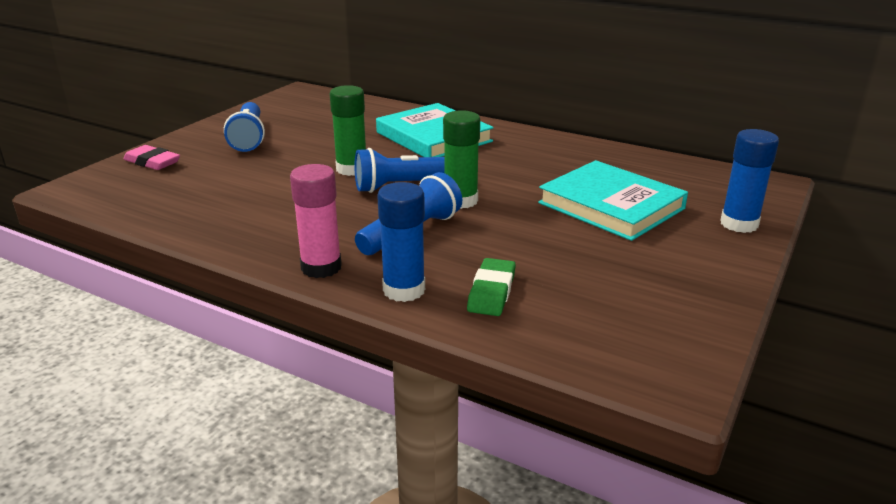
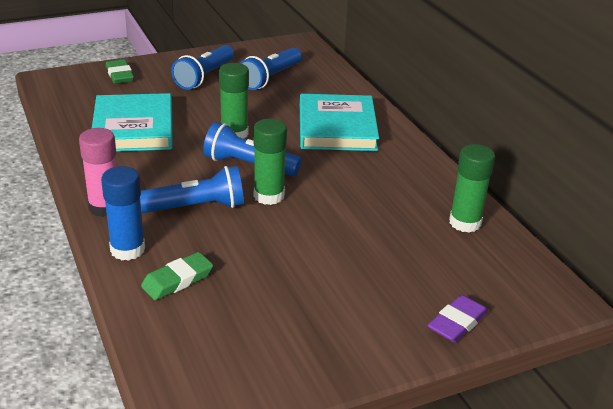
camera: 35 degrees right, 5 degrees up
pink eraser [123,145,180,170] -> green eraser [106,59,134,84]
turquoise book [538,160,688,241] -> turquoise book moved to [92,93,173,152]
blue glue stick [720,129,779,233] -> purple eraser [428,295,488,343]
none -> blue flashlight [240,47,302,90]
none -> green glue stick [449,144,495,233]

